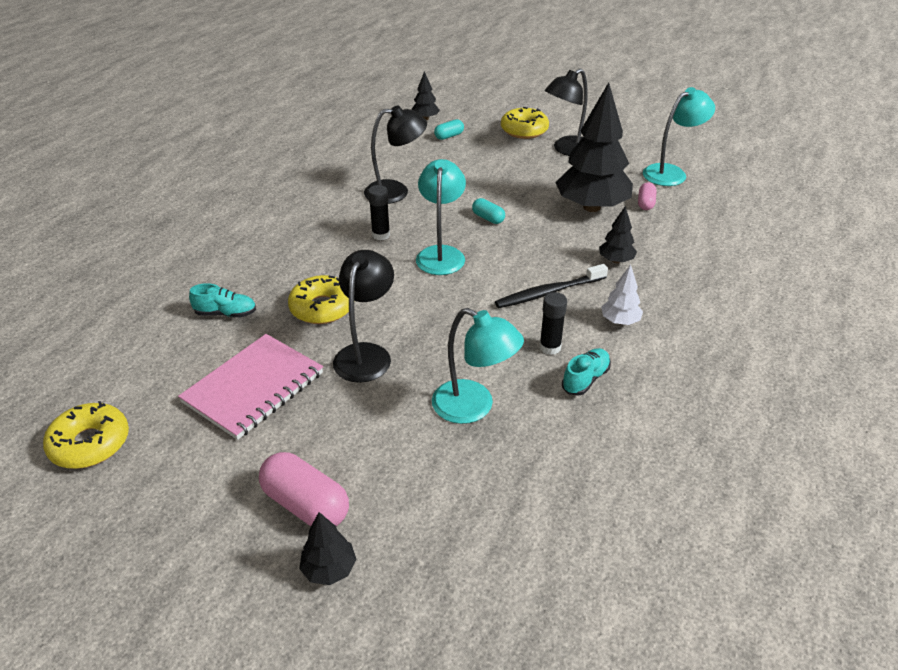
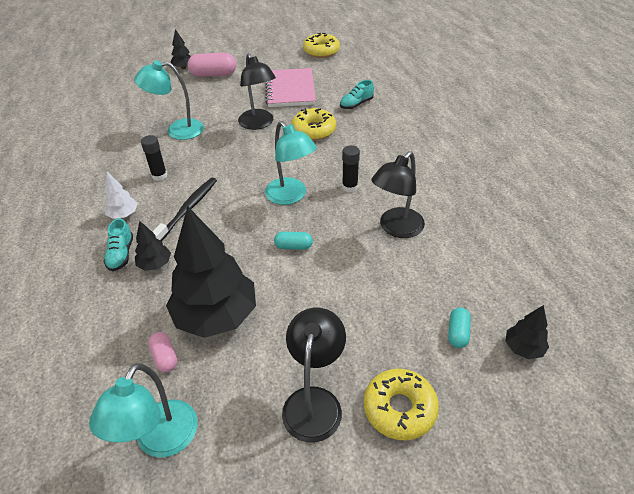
camera: 140 degrees right, 5 degrees up
turquoise shoe [562,348,611,396] -> turquoise shoe moved to [103,218,133,271]

